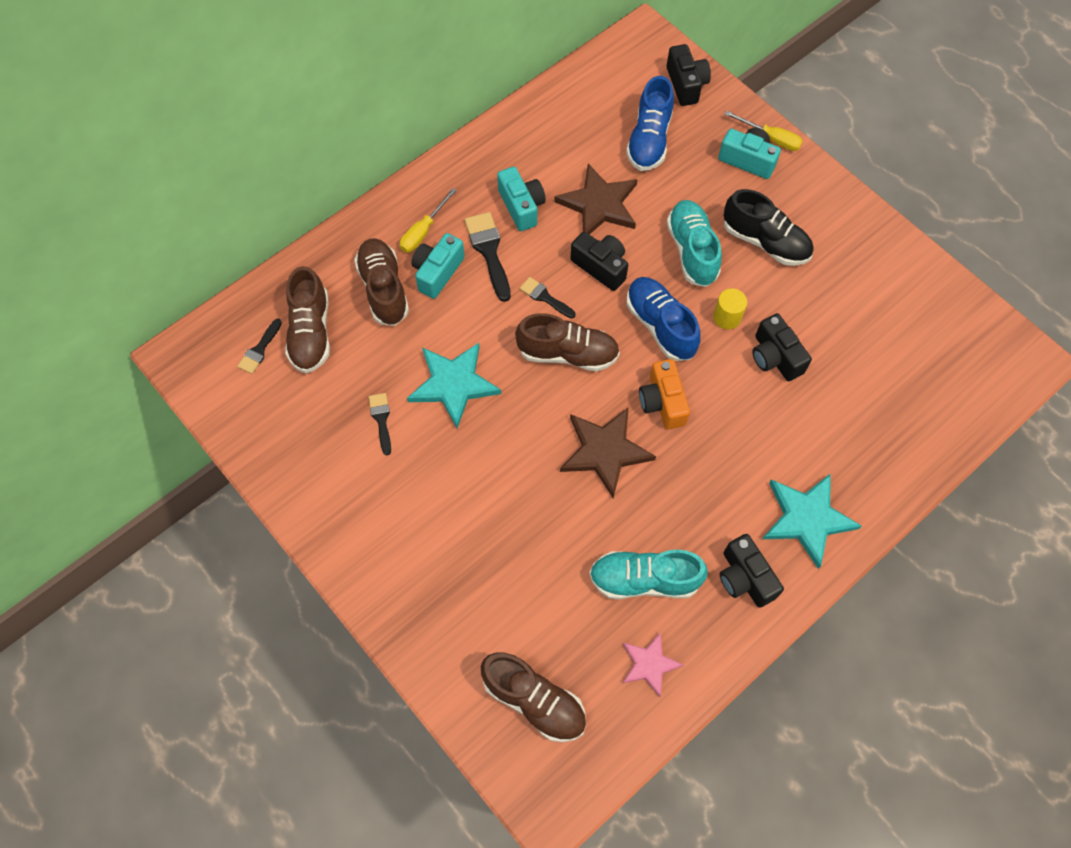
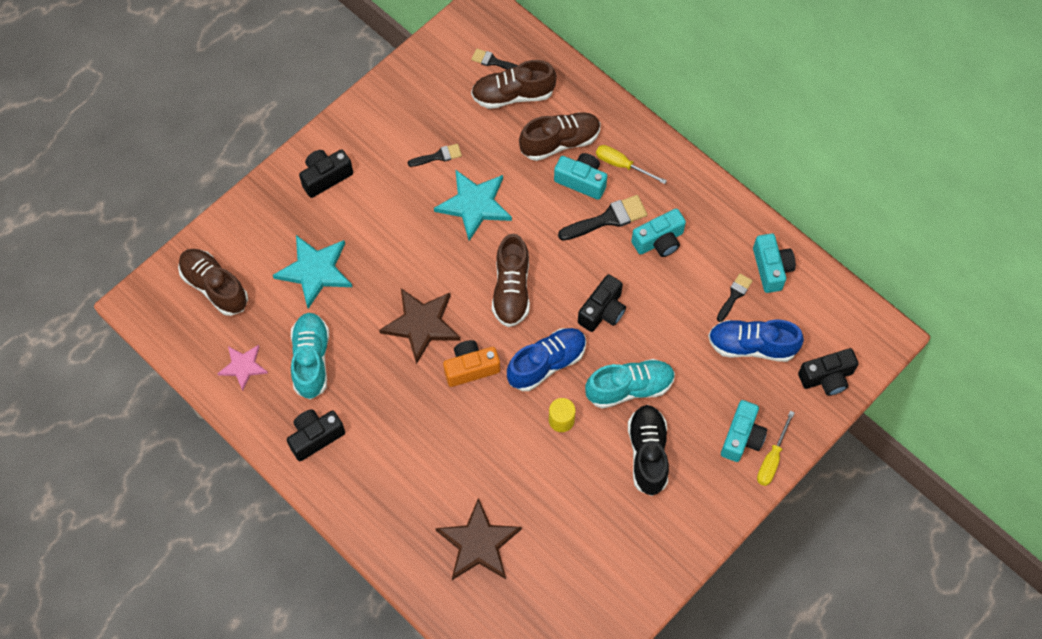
camera: 85 degrees right, 0 degrees up
brown shoe [481,653,586,742] -> brown shoe turned 105 degrees clockwise [178,249,248,316]
black brush [520,277,576,318] -> black brush moved to [717,274,753,322]
brown star [554,163,638,235] -> brown star moved to [435,498,522,580]
black shoe [724,189,813,266] -> black shoe turned 150 degrees clockwise [628,405,669,496]
black camera [752,313,812,381] -> black camera moved to [299,149,353,198]
turquoise star [763,473,862,569] -> turquoise star moved to [273,235,352,309]
none -> turquoise camera [753,233,796,293]

